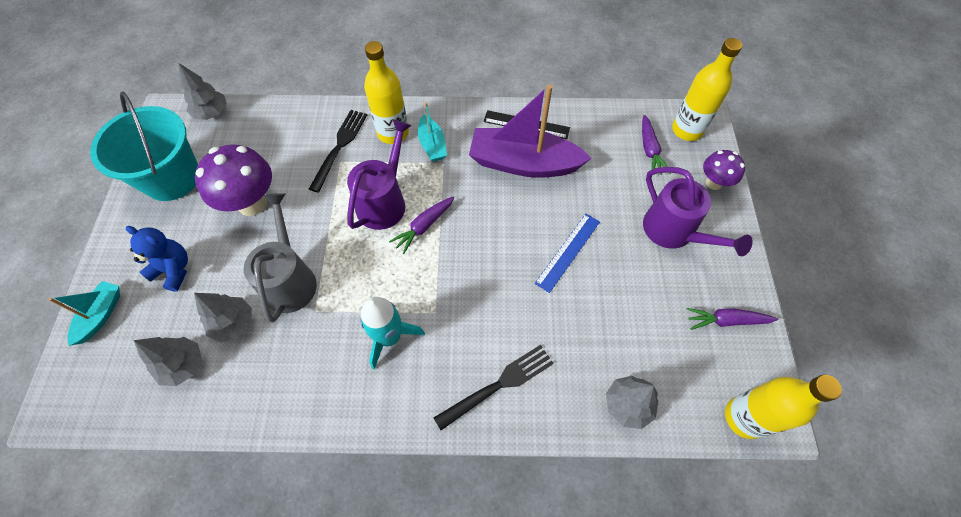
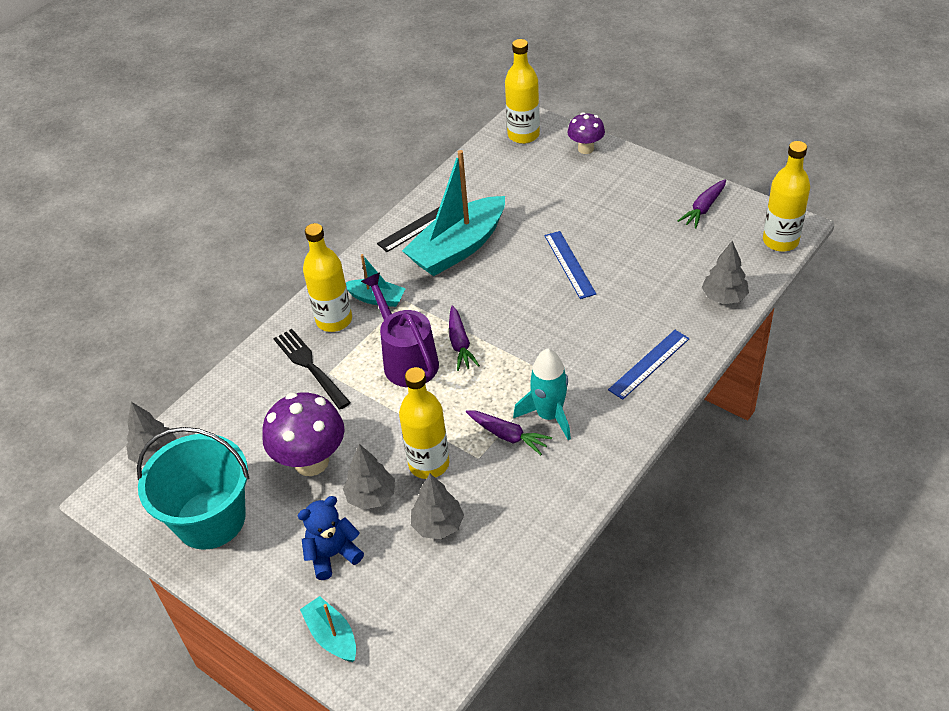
camera: 50 degrees left, 15 degrees down
grey tree [134,337,202,386] -> grey tree moved to [343,444,395,510]
grey watering can [244,193,317,323] -> yellow bottle [399,367,449,479]
black fork [434,345,554,430] -> blue ruler [608,330,690,400]
purple boat [469,84,592,178] -> turquoise boat [402,150,505,276]
purple carrot [642,115,671,175] -> purple carrot moved to [466,410,552,455]
purple watering can [643,167,753,256] -> none

